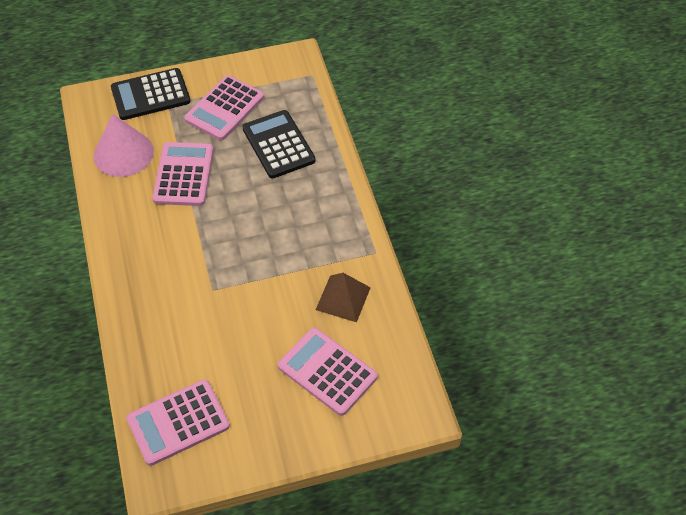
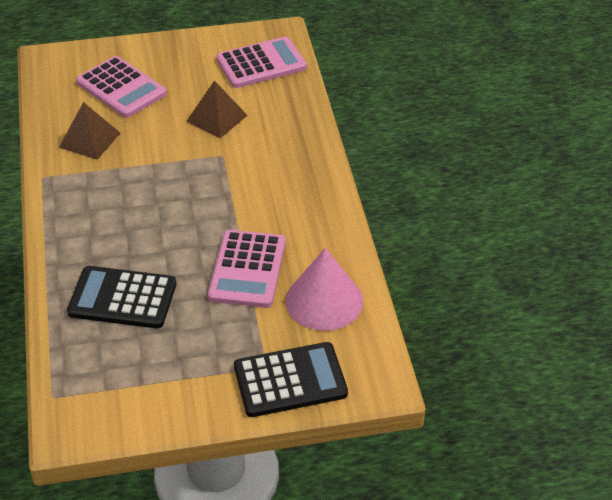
camera: 175 degrees left, 10 degrees down
pink calculator [184,75,264,141] -> none
black calculator [242,110,315,178] -> black calculator turned 120 degrees clockwise [67,266,176,328]
none -> brown pyramid [186,80,248,138]

